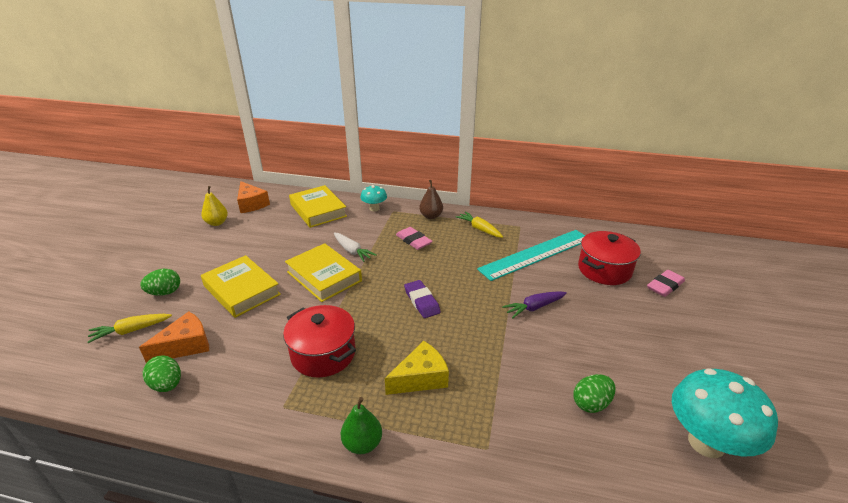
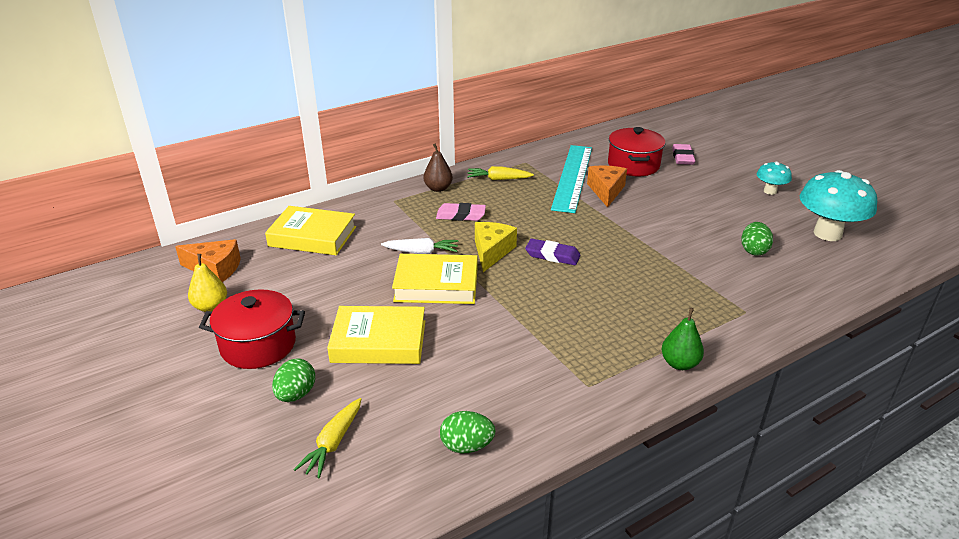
camera: 45 degrees left, 0 degrees up
orange cheese [139,311,209,363] -> orange cheese moved to [587,166,627,208]
red pot [283,305,356,378] -> red pot moved to [199,289,305,369]
turquoise mushroom [360,185,387,211] -> turquoise mushroom moved to [757,162,792,195]
yellow cheese [385,341,449,395] -> yellow cheese moved to [475,222,517,272]
purple carrot [502,291,567,319] -> none

